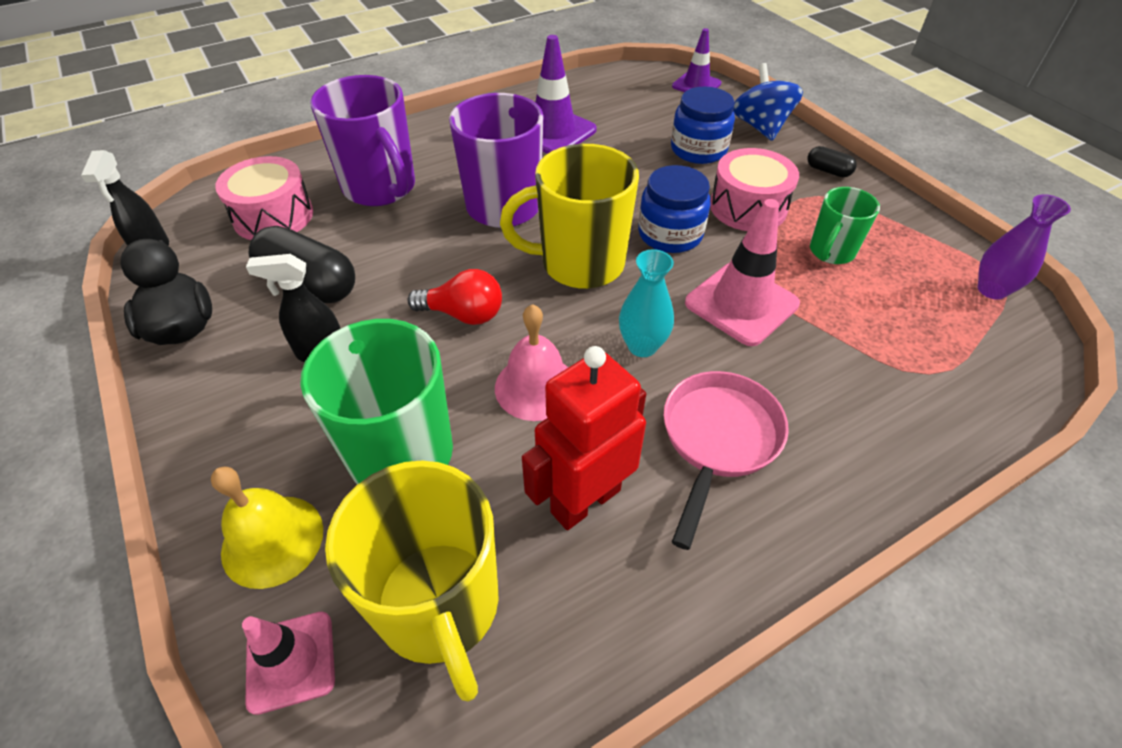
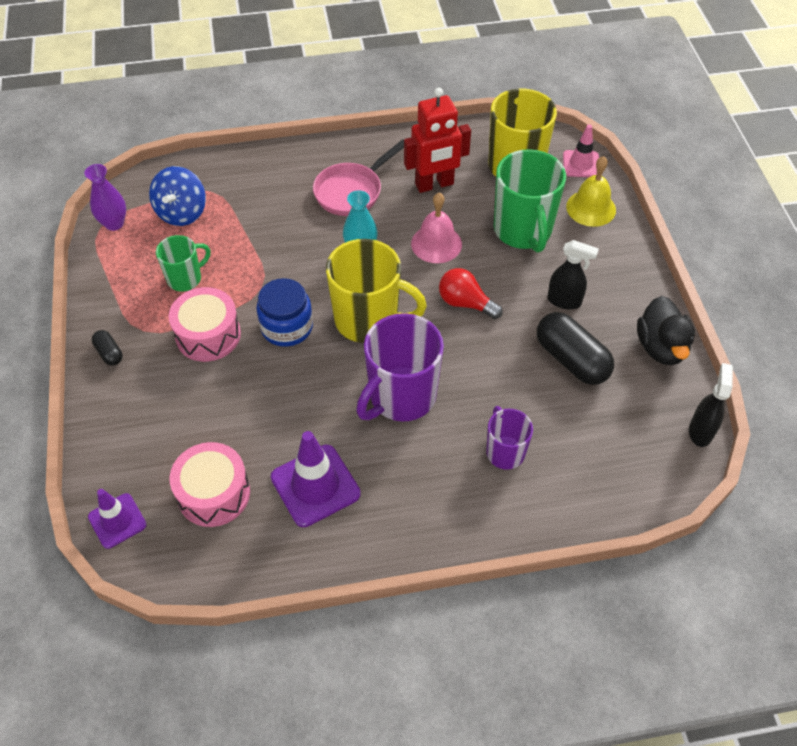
camera: 160 degrees left, 5 degrees up
pink drum [215,156,313,240] -> pink drum moved to [170,442,250,527]
purple mug [310,75,415,206] -> purple mug [486,406,533,470], size x0.56
blue jar [671,87,735,164] -> none
pink traffic cone [685,199,800,346] -> none
blue spinning top [733,63,803,141] -> blue spinning top moved to [149,166,206,226]

